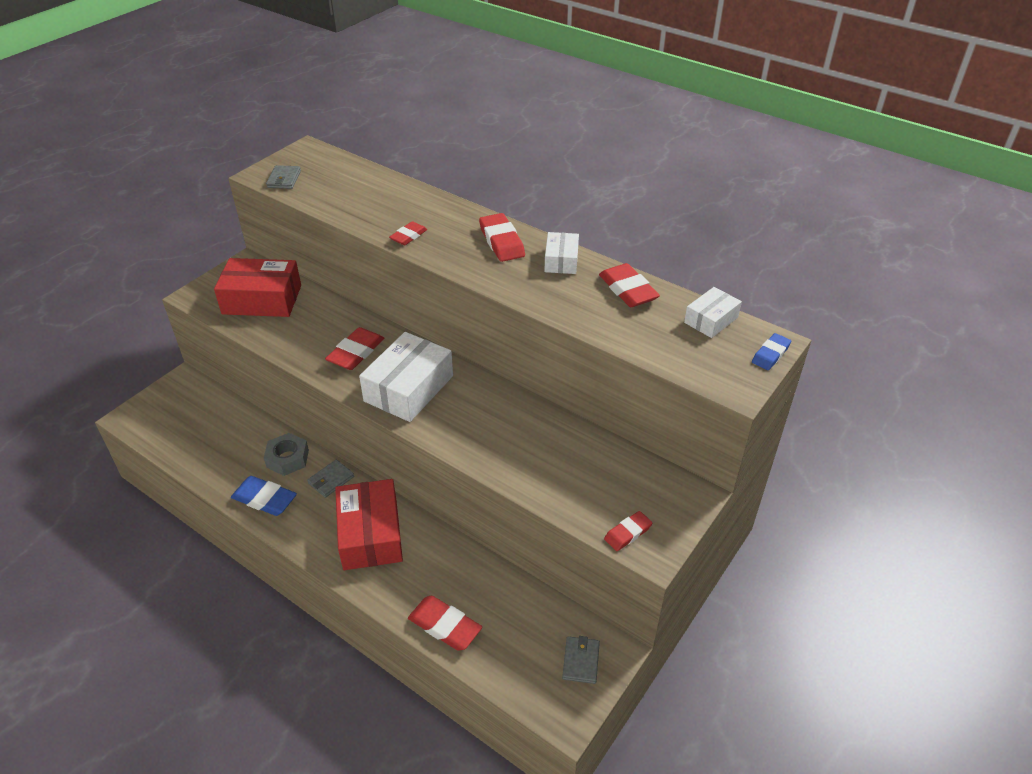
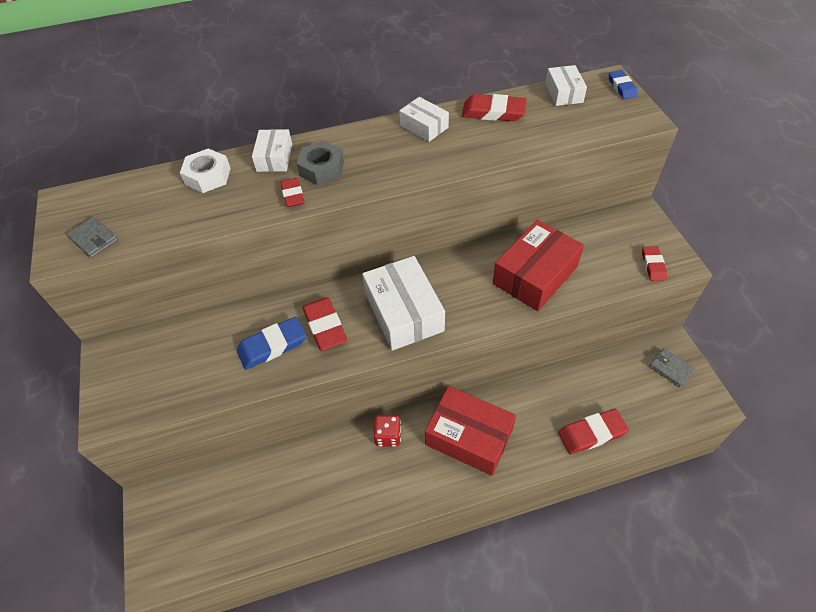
camera: 50 degrees left, 10 degrees up
red box [214,258,301,317] -> red box moved to [493,220,584,311]
blue eraser [231,476,297,516] -> blue eraser moved to [237,317,306,370]
grey nut [264,433,309,476] -> grey nut moved to [297,141,344,185]
grey wallet [307,459,354,498] -> red dice [373,415,401,447]
red eraser [479,213,525,262] -> none
none -> white nut [180,148,231,193]
none -> white box [252,129,292,172]

